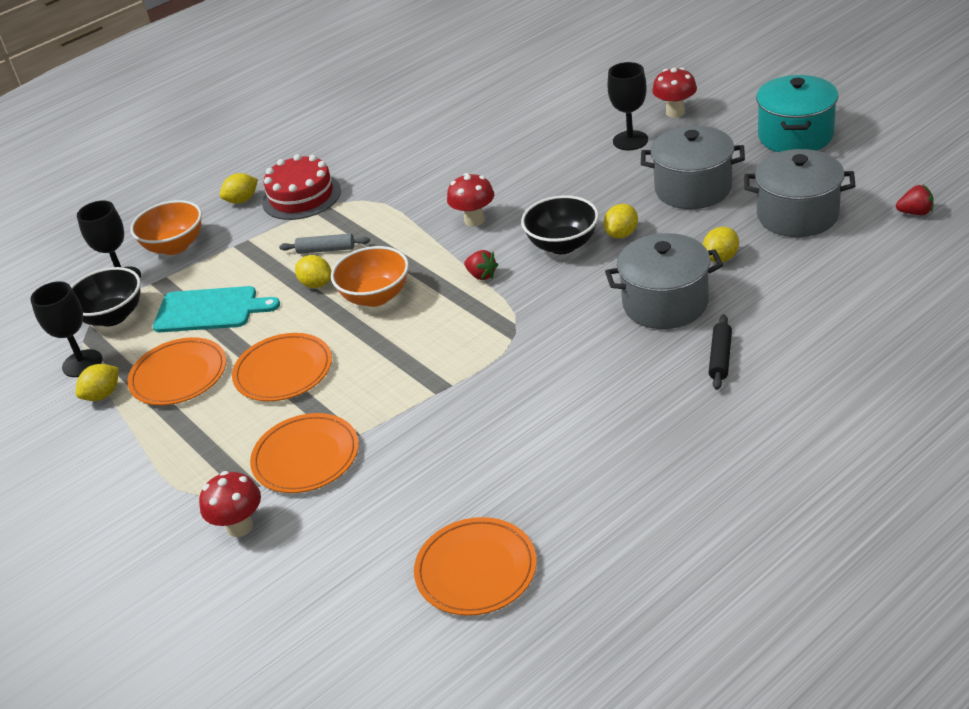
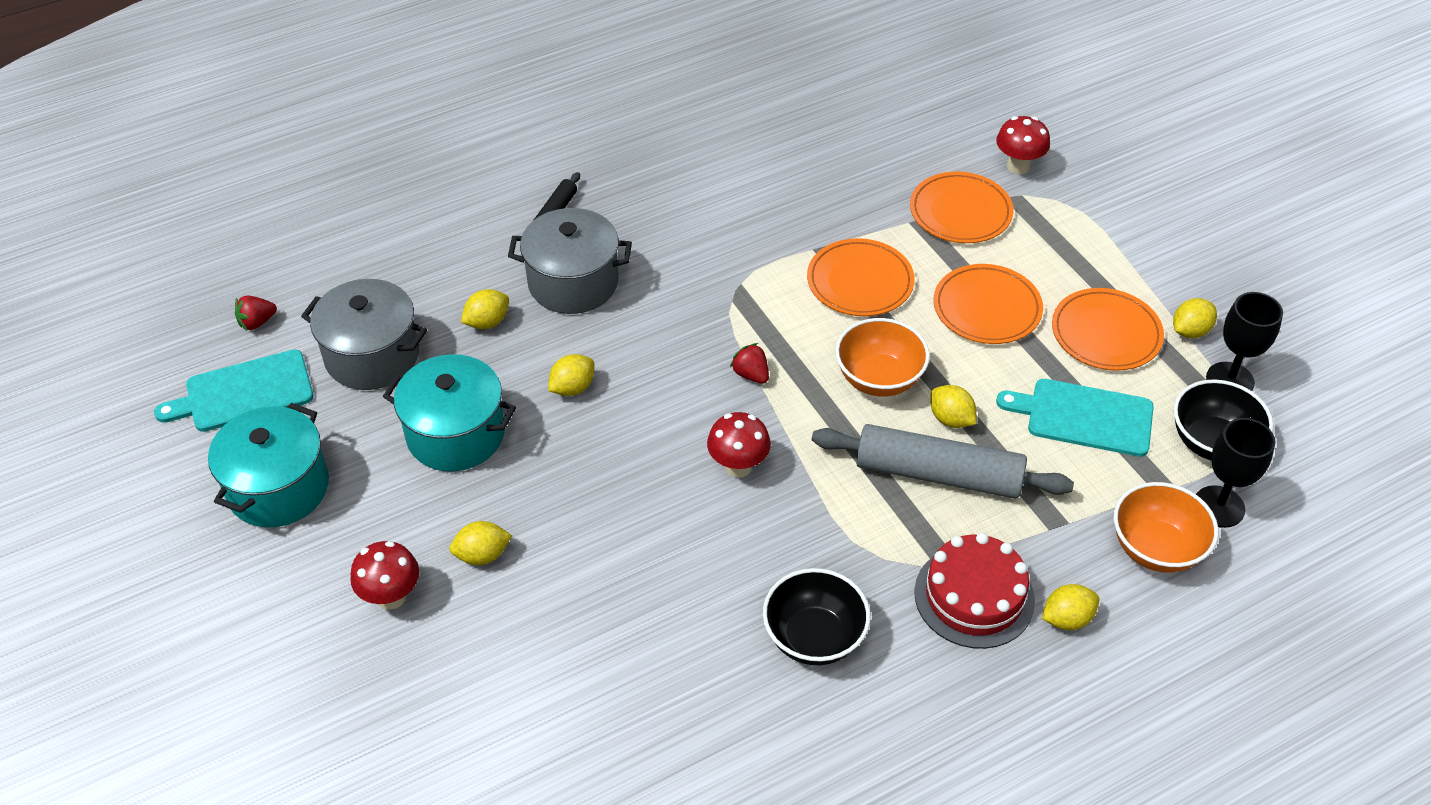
camera: 175 degrees left, 10 degrees up
grey rolling pin [279,234,370,254] -> grey rolling pin [812,424,1074,499], size x2.14
orange plate [414,517,537,616] -> orange plate moved to [807,238,915,316]
black bowl [521,195,599,254] -> black bowl moved to [763,568,871,665]
black goblet [608,62,648,150] -> yellow lemon [449,521,512,565]
grey pot [641,126,745,209] -> turquoise pot [383,354,516,471]
red strawberry [896,185,934,215] -> red strawberry turned 45 degrees counterclockwise [235,296,277,330]
none -> turquoise cutting board [154,349,314,432]

